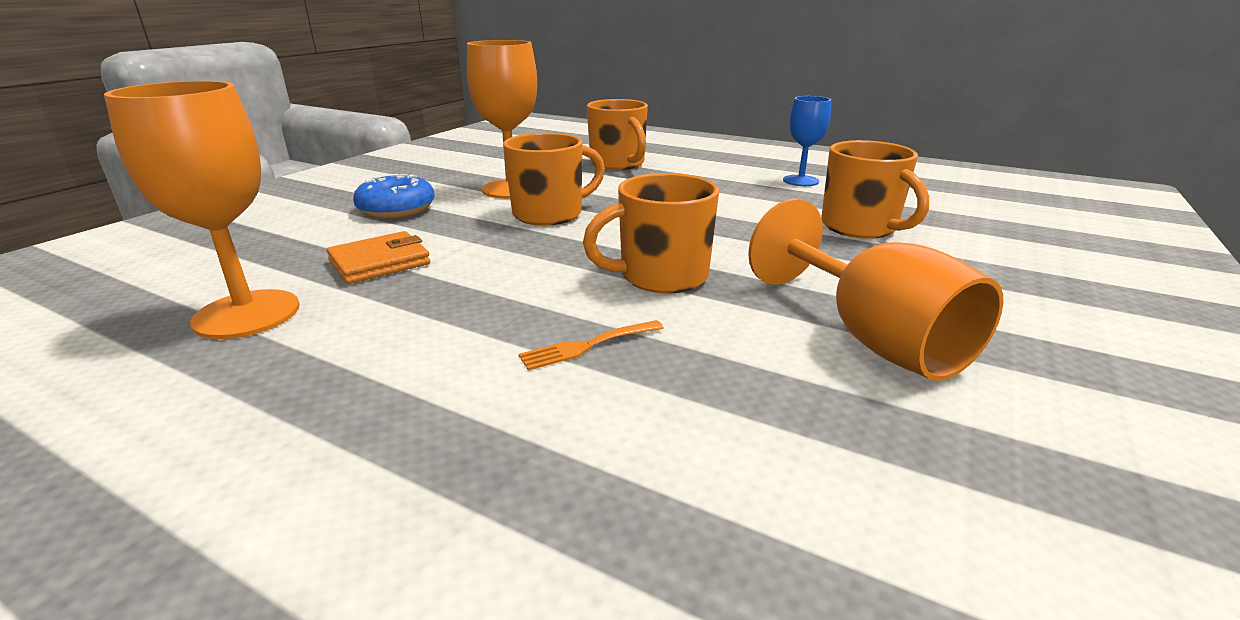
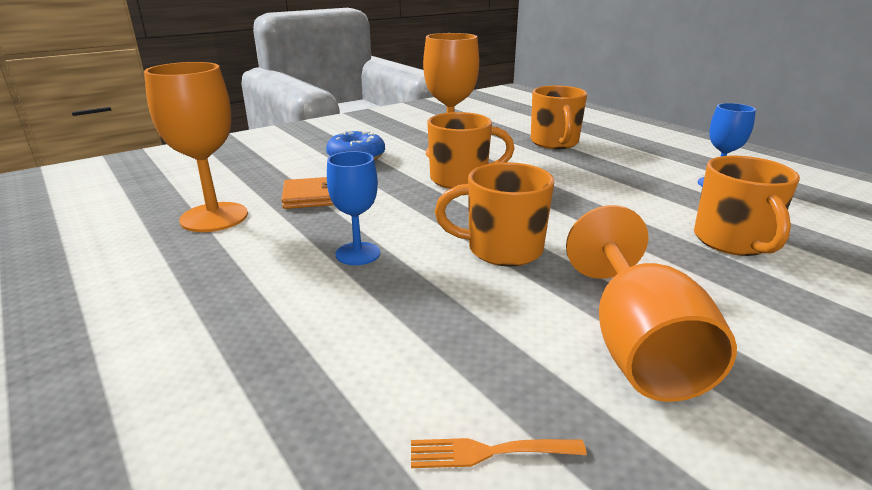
camera: 25 degrees right, 0 degrees up
orange fork [518,320,664,371] -> orange fork moved to [411,438,587,468]
none -> blue goblet [327,151,380,265]

